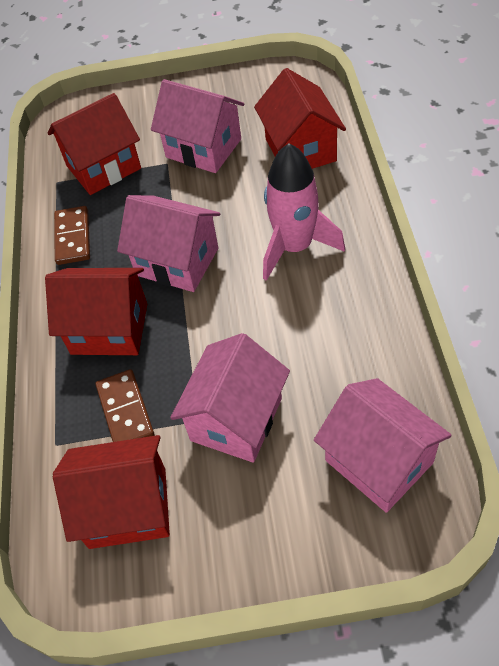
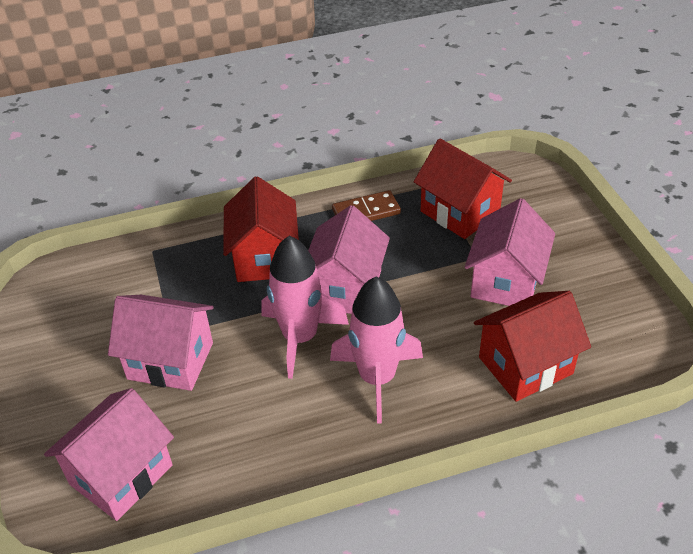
camera: 75 degrees right, 10 degrees down
red house [53,435,170,549] -> none
brown domino [96,369,154,442] -> none
none -> pink rocket [261,236,349,379]

